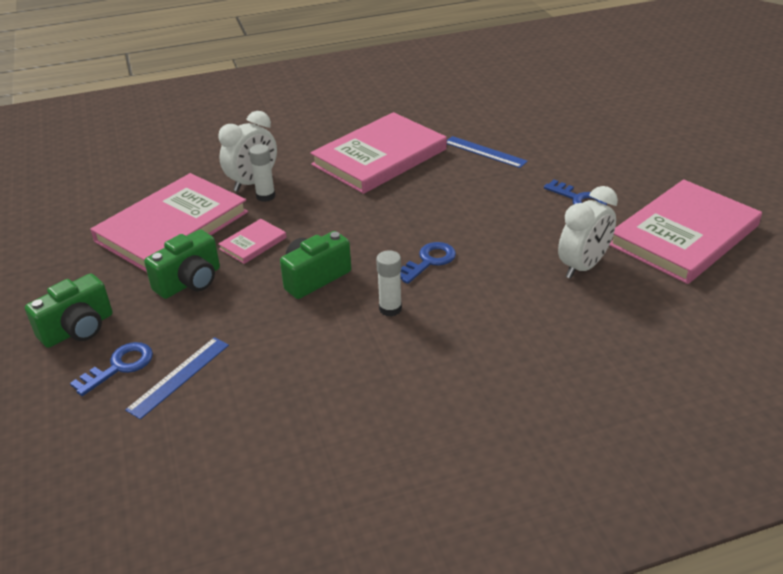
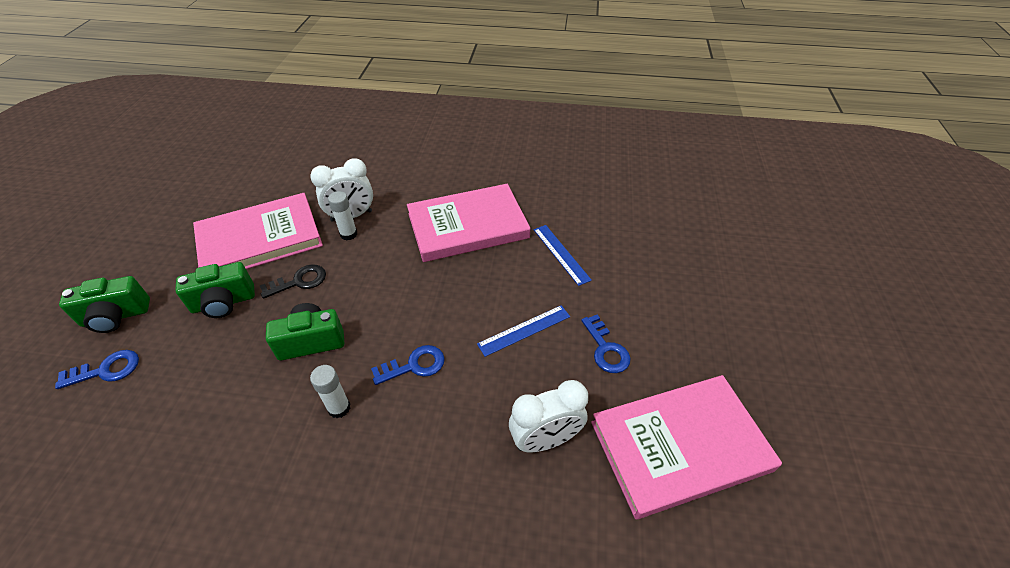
camera: 25 degrees right, 10 degrees up
blue ruler [125,337,229,420] -> blue ruler moved to [477,305,570,357]
pink book [218,219,287,264] -> black key [260,264,326,299]

